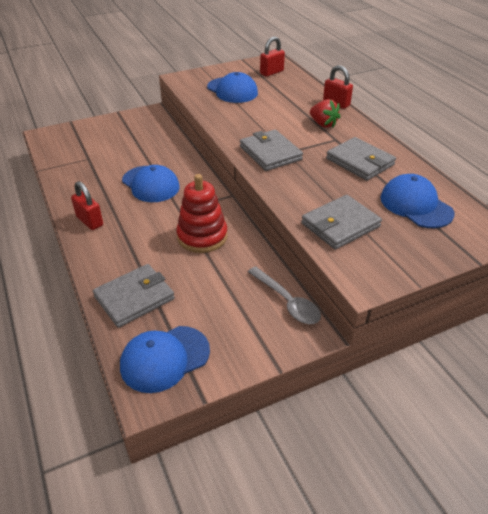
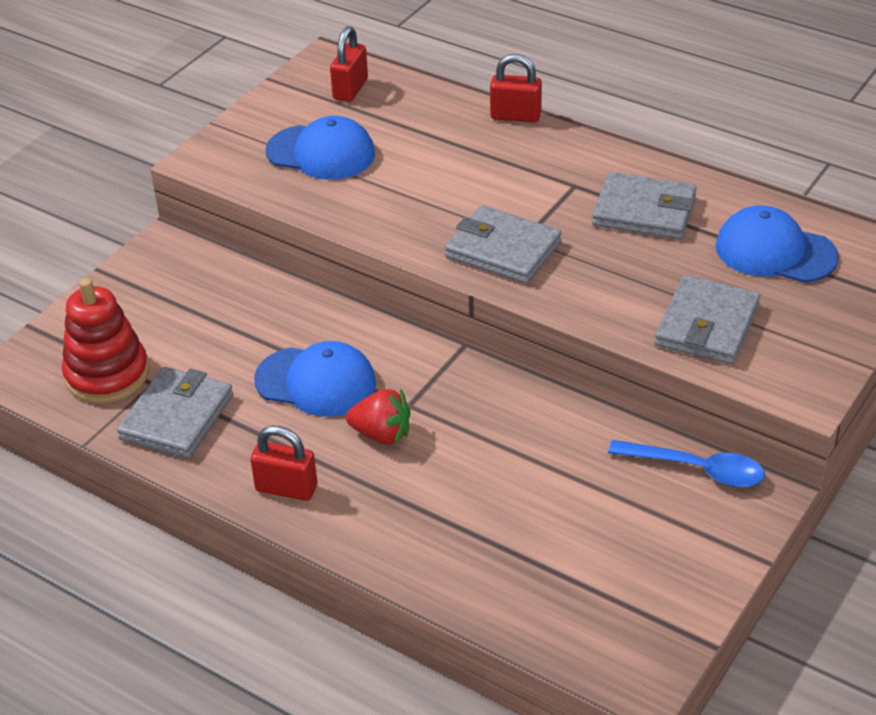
camera: 30 degrees left, 0 degrees up
grey wallet [93,264,175,328] -> grey wallet moved to [117,367,233,459]
blue cap [120,326,210,393] -> none
red stacking toy [176,174,228,253] -> red stacking toy moved to [62,278,149,403]
grey spoon [248,266,321,324] -> blue spoon [608,440,765,487]
red strawberry [310,99,340,128] -> red strawberry moved to [346,389,410,444]

